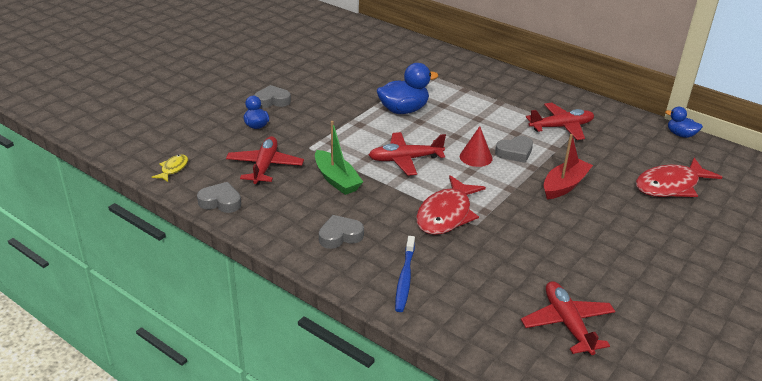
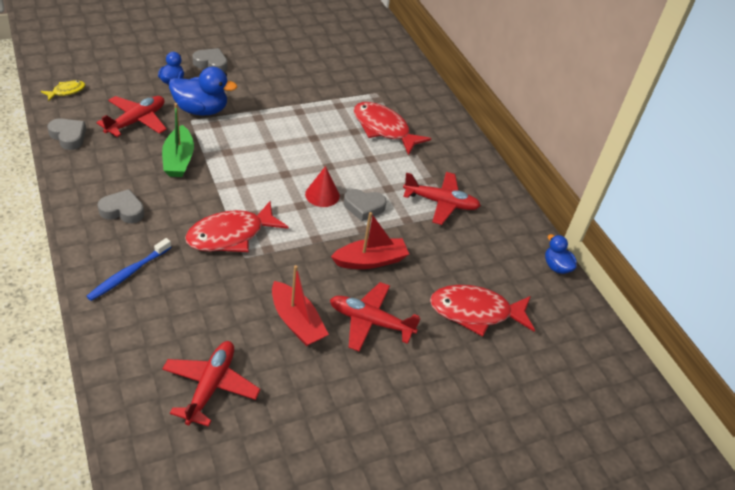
camera: 25 degrees right, 10 degrees up
red plane [369,132,446,176] -> red plane moved to [330,282,421,352]
blue duck [377,63,438,114] -> blue duck moved to [169,67,237,115]
none -> red boat [272,265,329,346]
none -> red fish [354,102,432,155]

